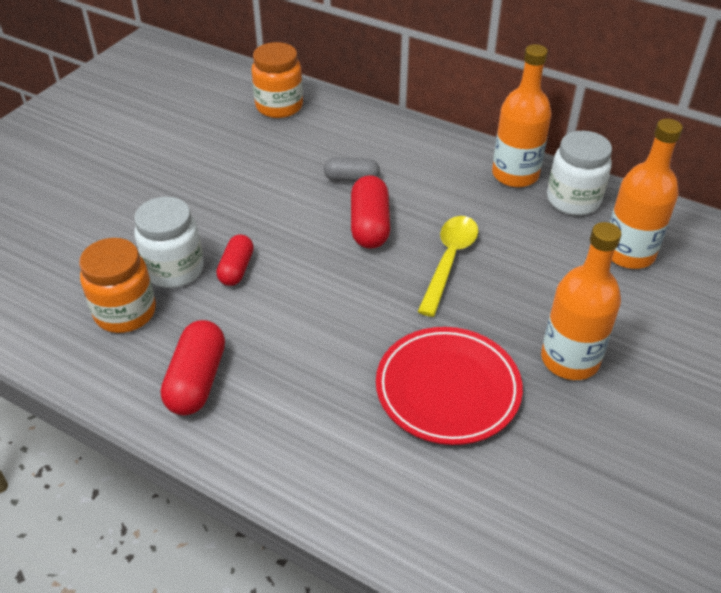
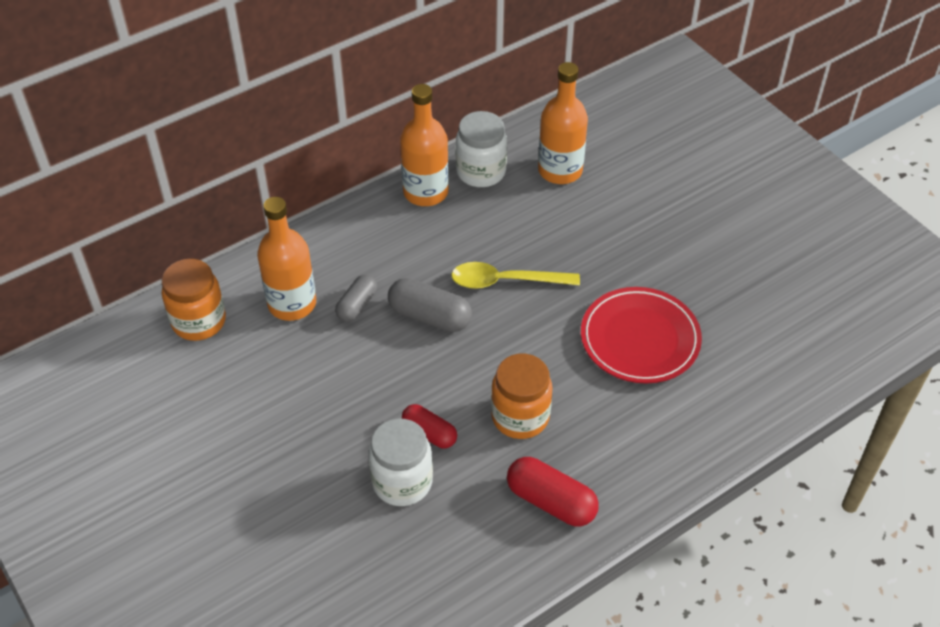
camera: 65 degrees left, 5 degrees up
orange jar [79,238,156,333] -> orange jar moved to [491,354,552,439]
red capsule [351,175,390,249] -> grey capsule [388,278,472,332]
yellow spoon [417,216,478,317] -> yellow spoon turned 45 degrees counterclockwise [451,262,580,289]
orange bottle [541,222,621,380] -> orange bottle moved to [257,197,316,321]

